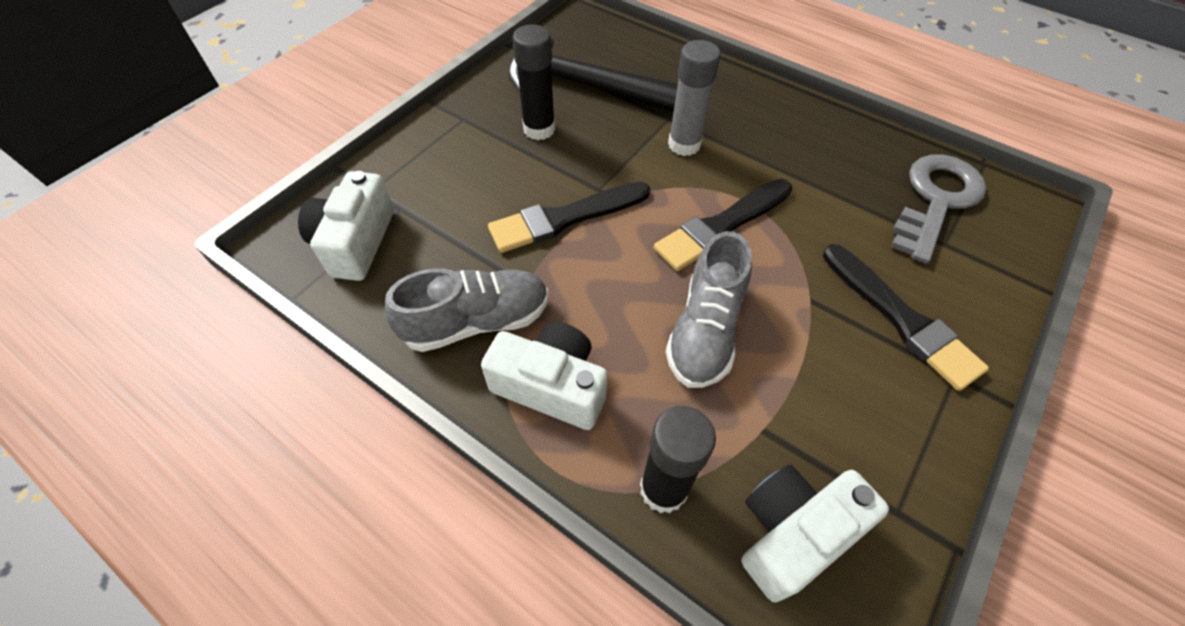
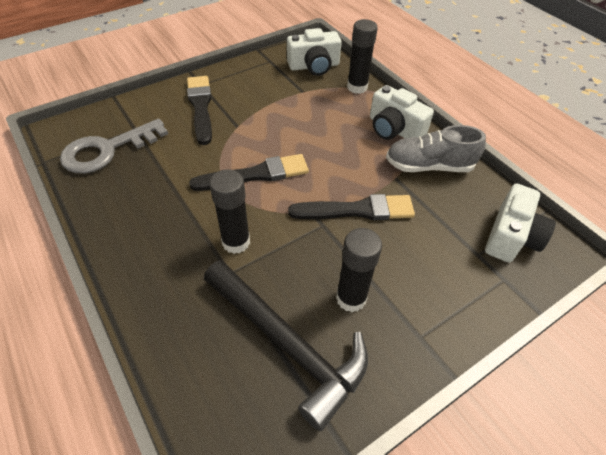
camera: 160 degrees left, 5 degrees down
grey shoe [665,231,752,388] -> none
grey glue stick [668,40,721,156] -> black glue stick [209,169,250,254]

